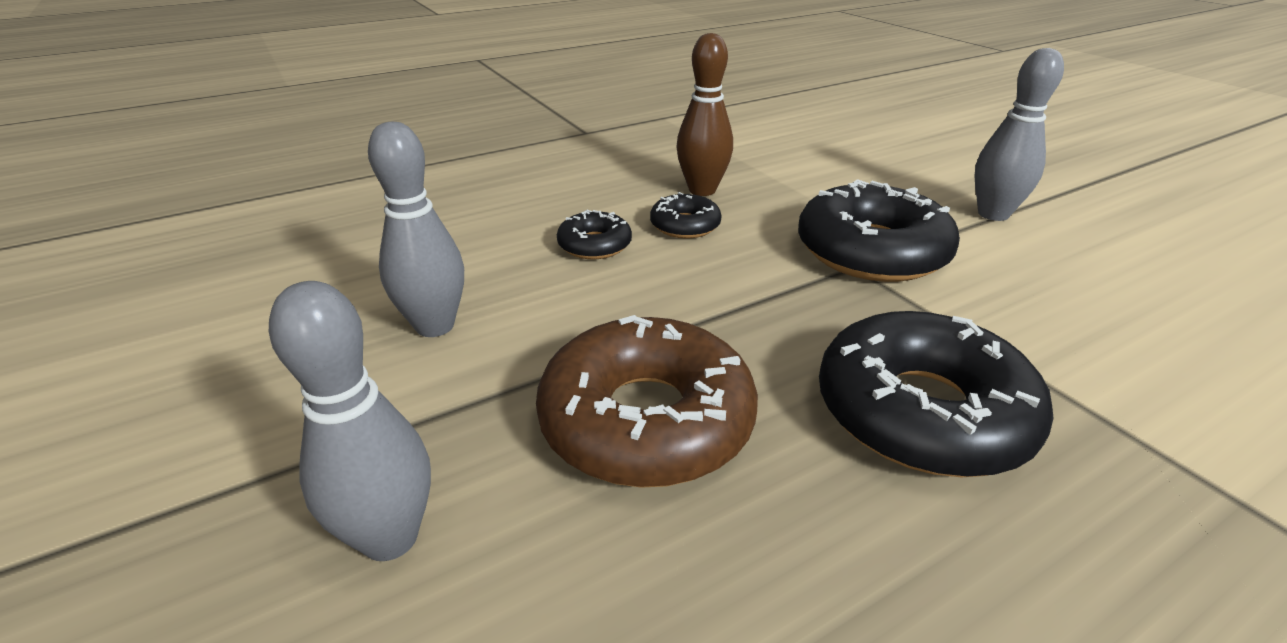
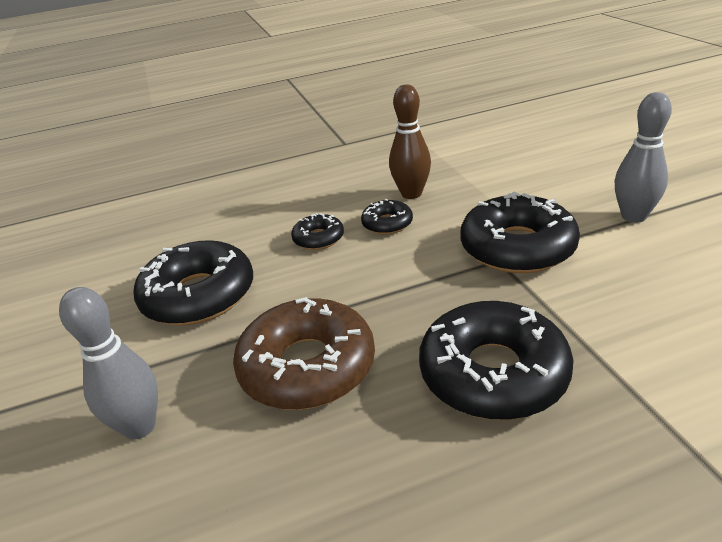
camera: 15 degrees right, 0 degrees up
grey bowling pin [368,122,464,337] -> black donut [133,240,253,325]

